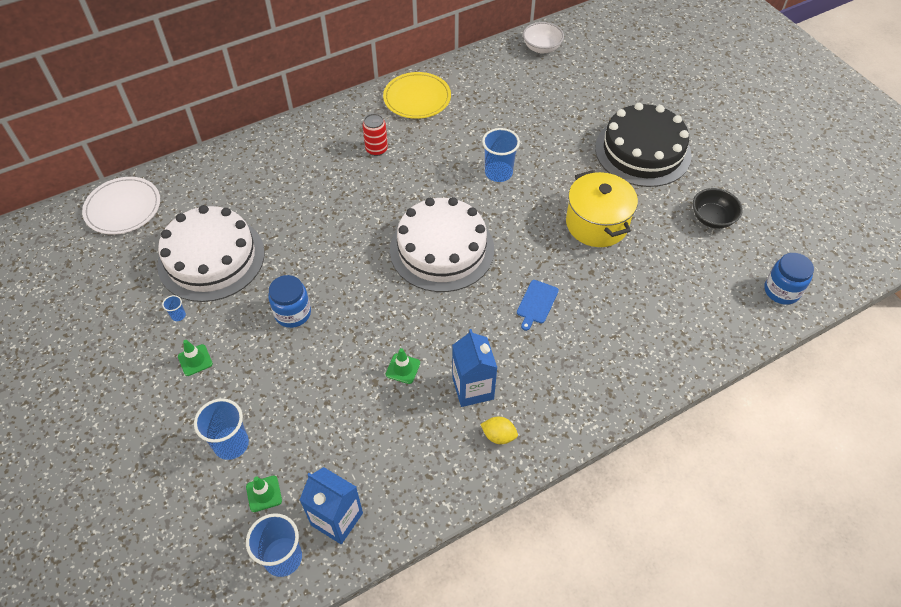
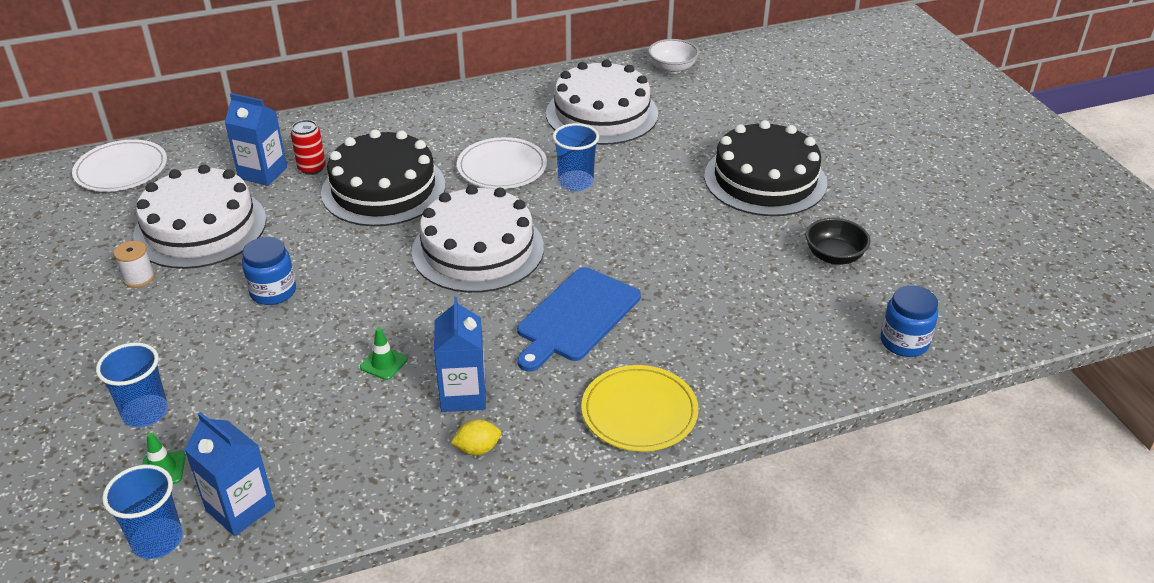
camera: 10 degrees right, 15 degrees down
blue cup [162,295,186,321] -> white spool [114,241,155,288]
green traffic cone [178,340,213,376] -> none
red can [363,114,388,156] -> red can moved to [291,120,326,175]
yellow plate [383,72,451,119] -> yellow plate moved to [581,365,699,451]
yellow lemon [480,417,518,444] -> yellow lemon turned 45 degrees counterclockwise [451,419,501,455]
blue cutting board [517,280,559,331] -> blue cutting board [517,267,641,371], size x2.02
yellow pot [566,170,638,247] -> none
none -> blue carton [225,93,287,186]
none -> black cake [321,129,446,226]
none -> white plate [457,137,547,189]
none -> white cake [546,59,658,145]

